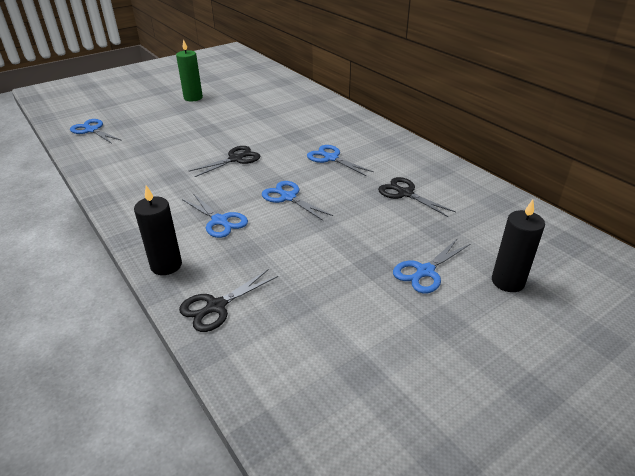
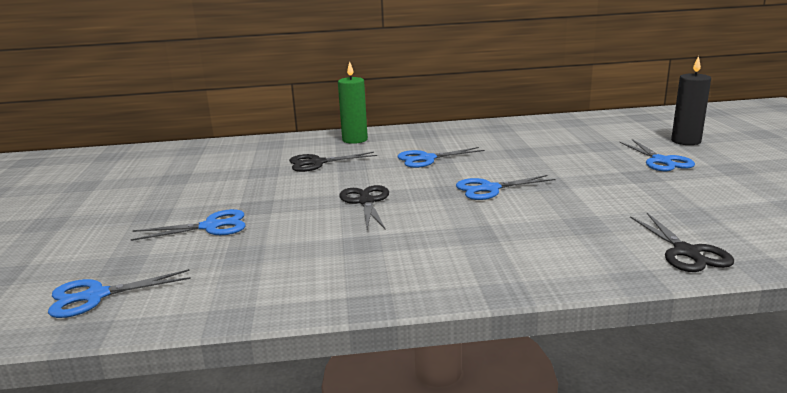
camera: 60 degrees left, 15 degrees down
black candle [134,185,182,275] -> none
green candle [176,39,203,101] -> green candle moved to [338,61,368,144]
blue scissors [182,194,248,238] -> blue scissors moved to [131,209,245,241]
black scissors [378,177,456,217] -> black scissors moved to [289,152,377,172]

